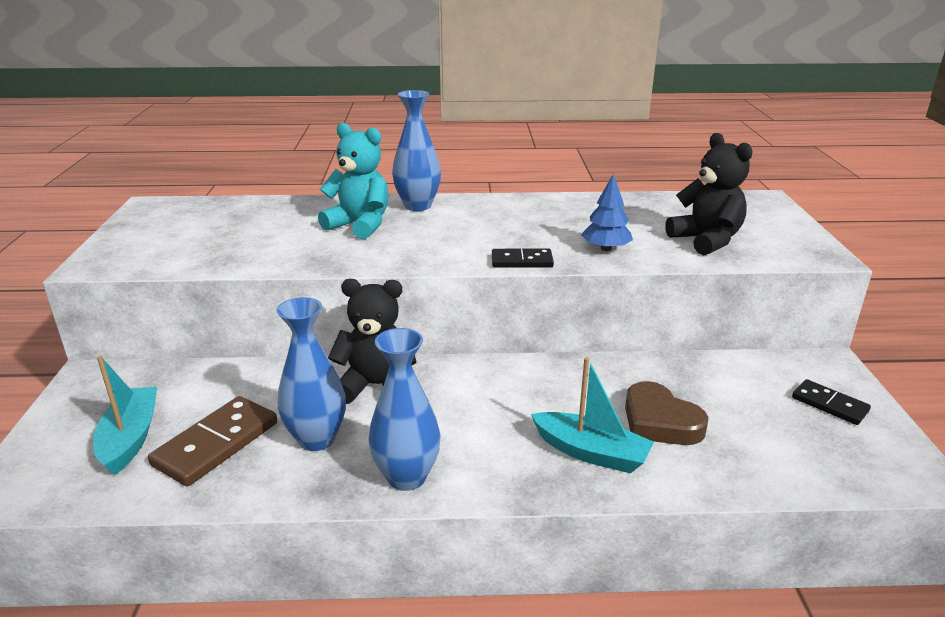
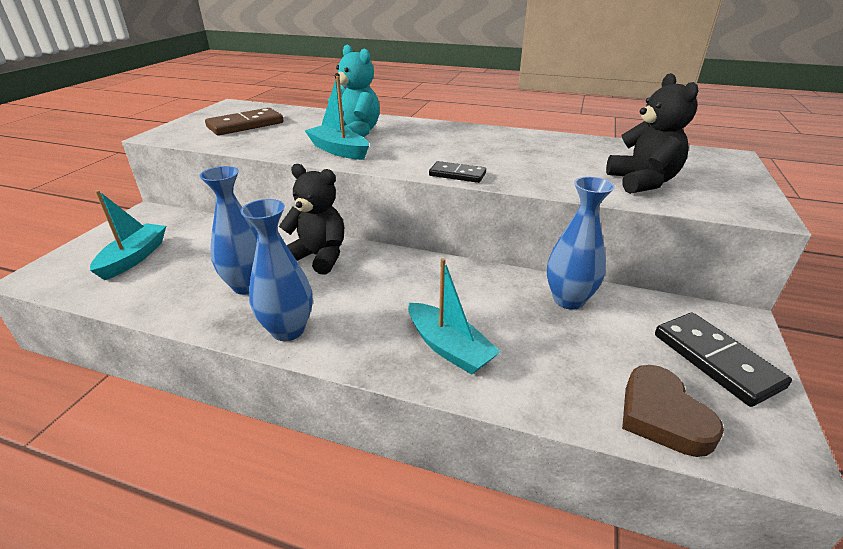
camera: 20 degrees right, 5 degrees up
brown domino [148,396,277,486] -> brown domino moved to [205,108,284,136]
blue vase [392,90,441,211] -> blue vase moved to [547,177,615,310]
blue tree [581,173,633,251] -> none
brown heart [625,381,708,445] -> brown heart moved to [622,365,724,457]
black domino [792,379,871,425] -> black domino [655,313,792,407], size x1.64
none -> turquoise boat [305,76,369,160]

